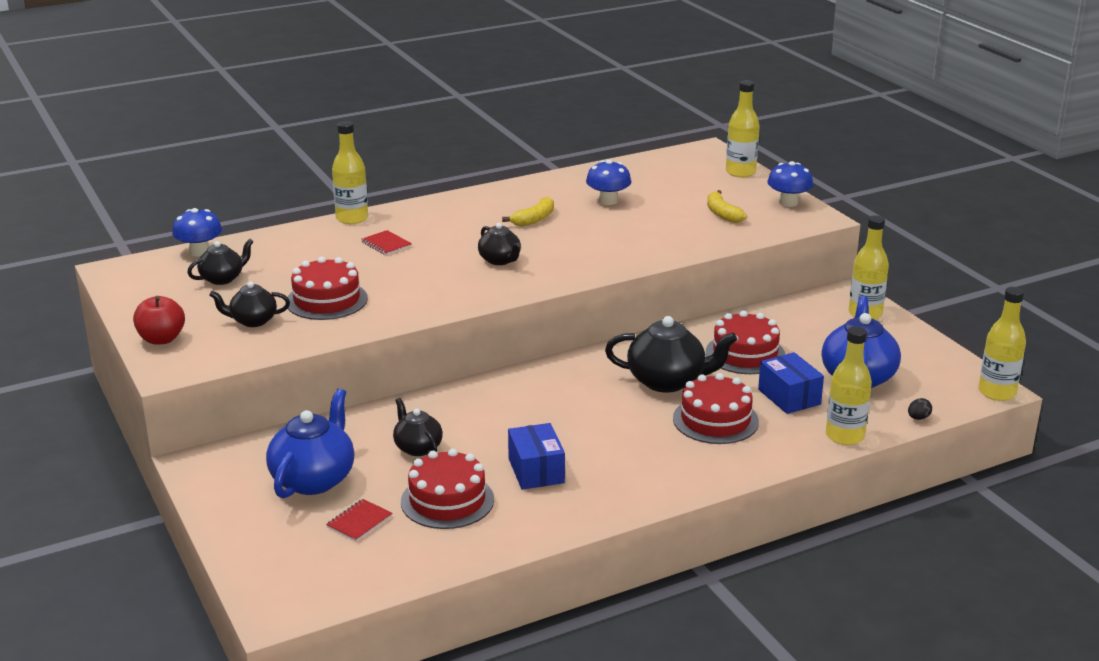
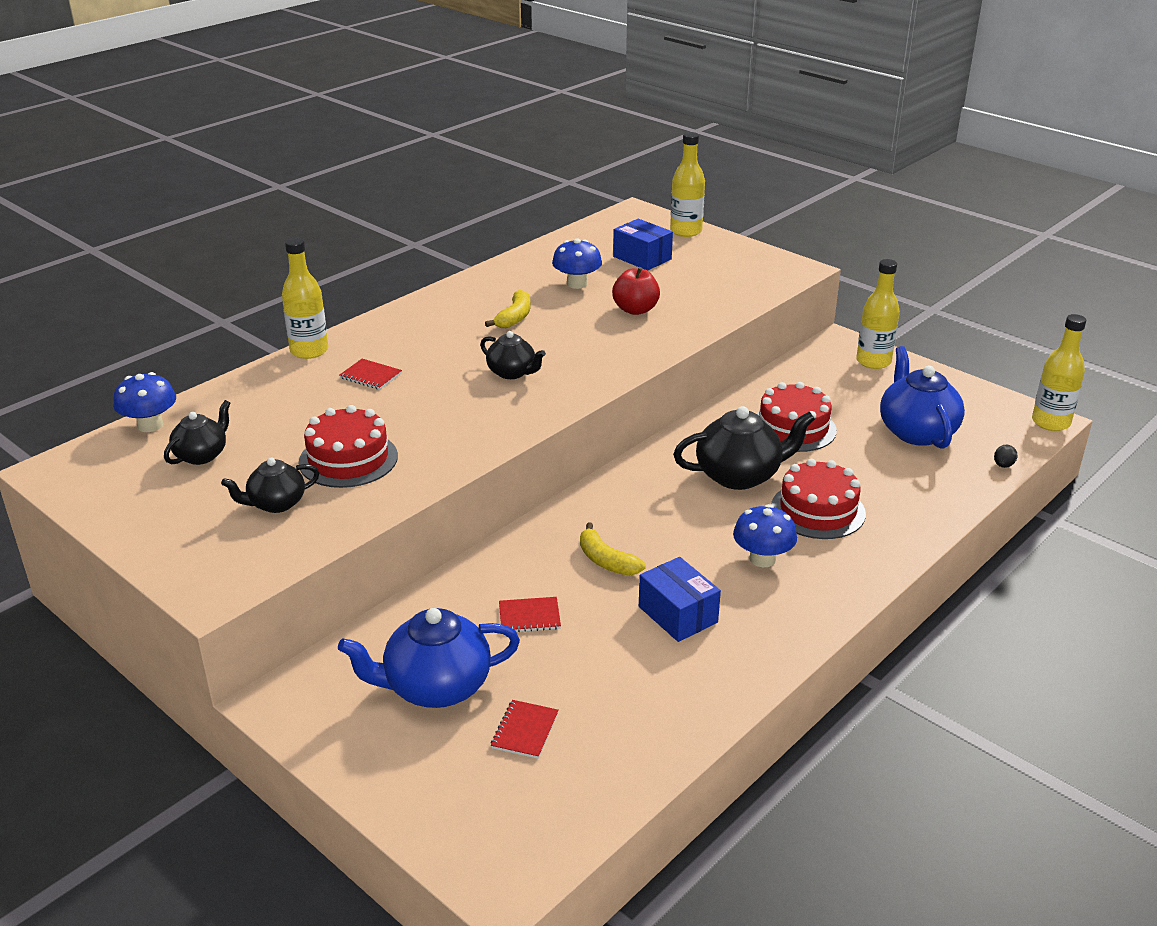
camera: 20 degrees left, 5 degrees up
red apple [133,296,185,345] -> red apple moved to [612,267,660,315]
blue teapot [266,389,354,498] -> blue teapot turned 105 degrees counterclockwise [338,608,520,708]
black teapot [393,398,443,456] -> red notebook [499,597,561,632]
red cake [401,449,494,529] -> none
yellow banana [707,190,747,223] -> yellow banana moved to [580,523,646,576]
blue box [758,352,824,414] -> blue box moved to [613,219,673,271]
blue mushroom [767,161,813,207] -> blue mushroom moved to [733,504,797,567]
yellow bottle [826,326,872,445] -> none

